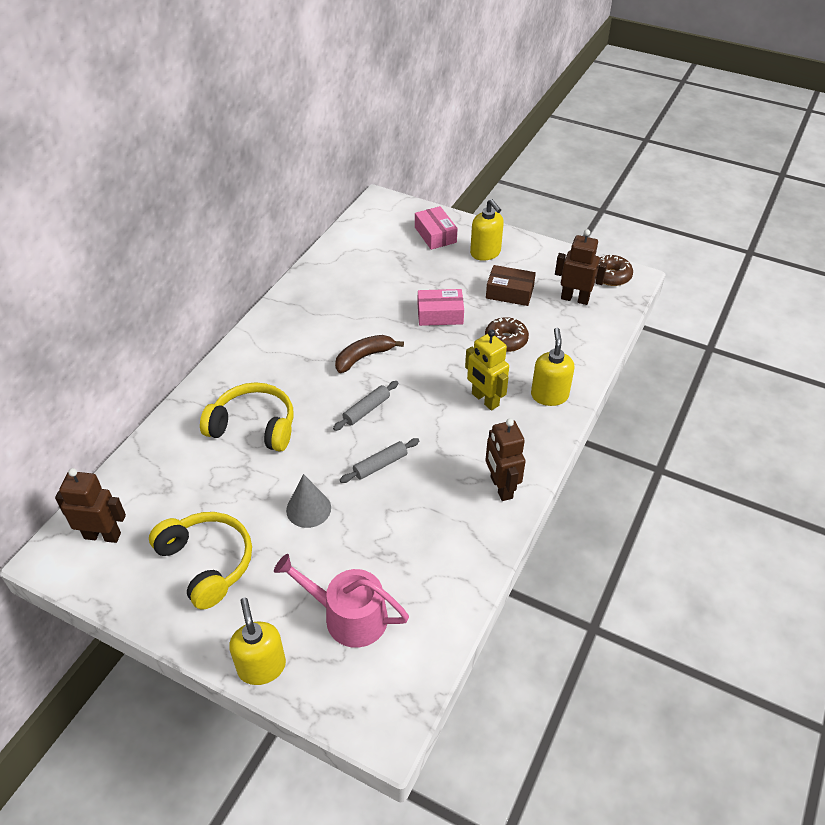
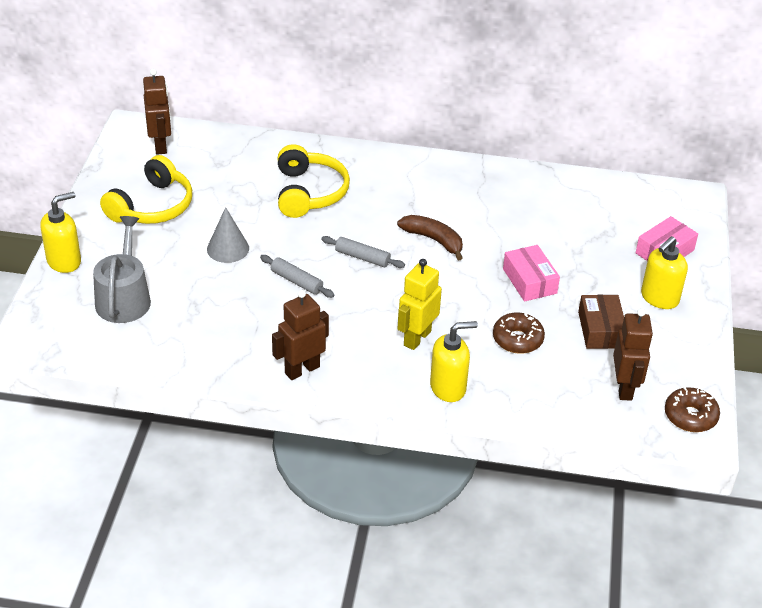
camera: 70 degrees right, 5 degrees down
pink watering can [274,554,409,648] -> grey watering can [93,216,151,323]

